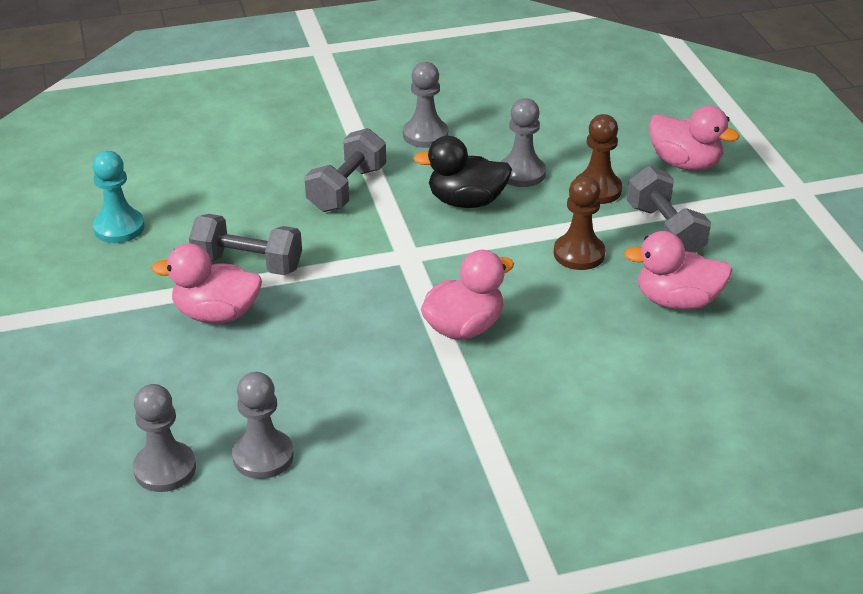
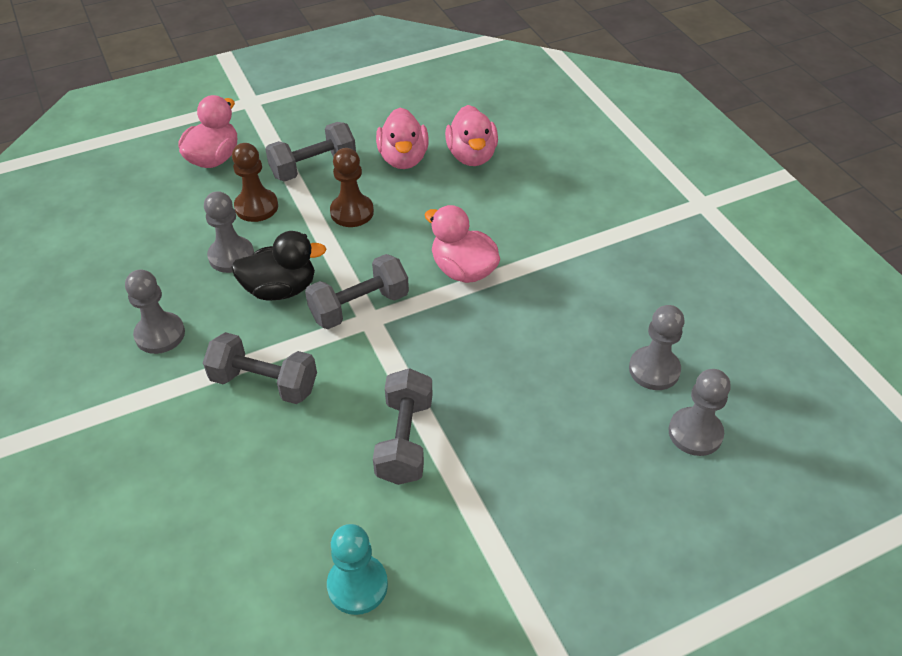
camera: 100 degrees left, 10 degrees up
pink duck [151,244,262,323] -> pink duck moved to [445,105,498,166]
black duck [413,136,512,208] -> black duck turned 90 degrees counterclockwise [231,231,326,301]
none -> grey dumbbell [305,254,409,329]

